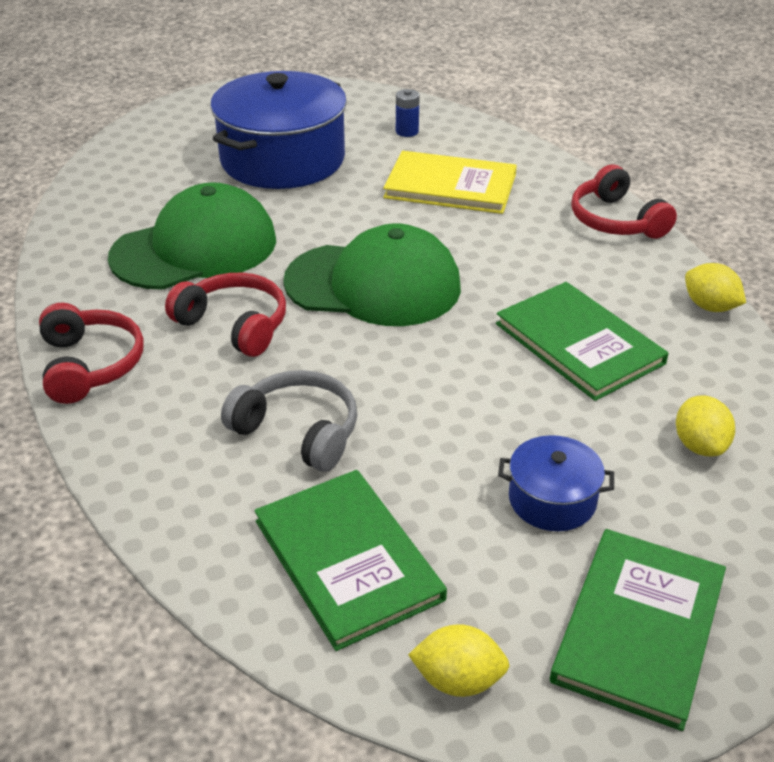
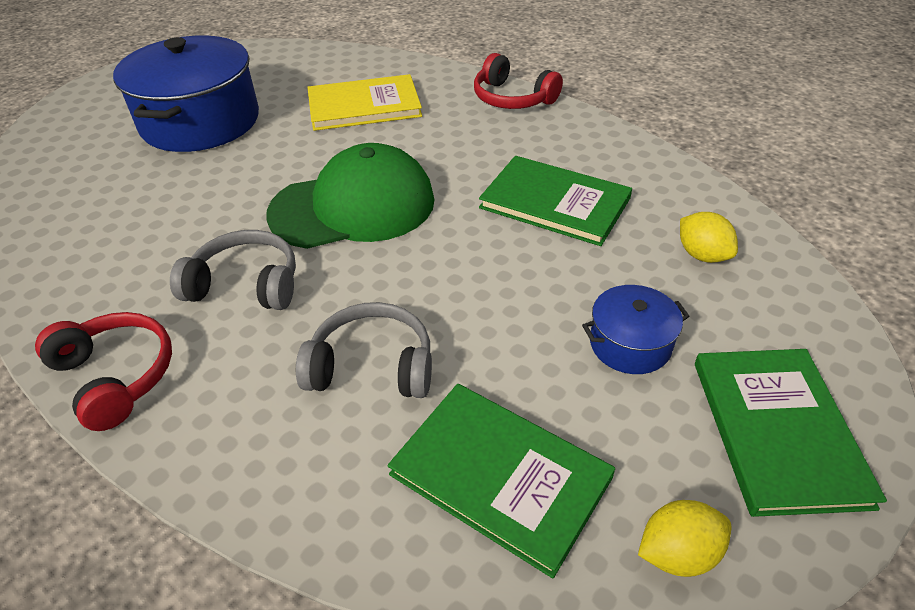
camera: 25 degrees left, 5 degrees up
green cap [108,182,276,290] -> none
red headphones [165,273,286,357] -> grey headphones [170,230,296,310]
blue battery [396,89,420,137] -> none
yellow lemon [685,263,746,312] -> none

